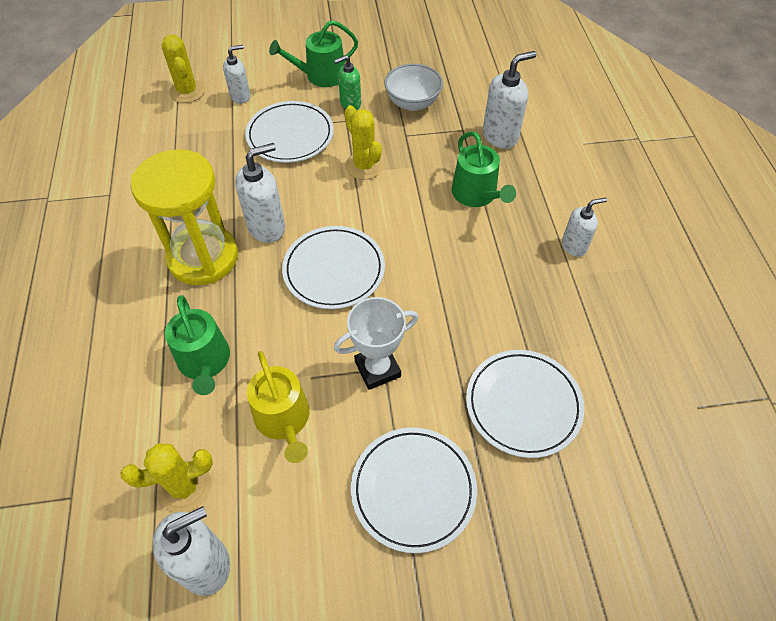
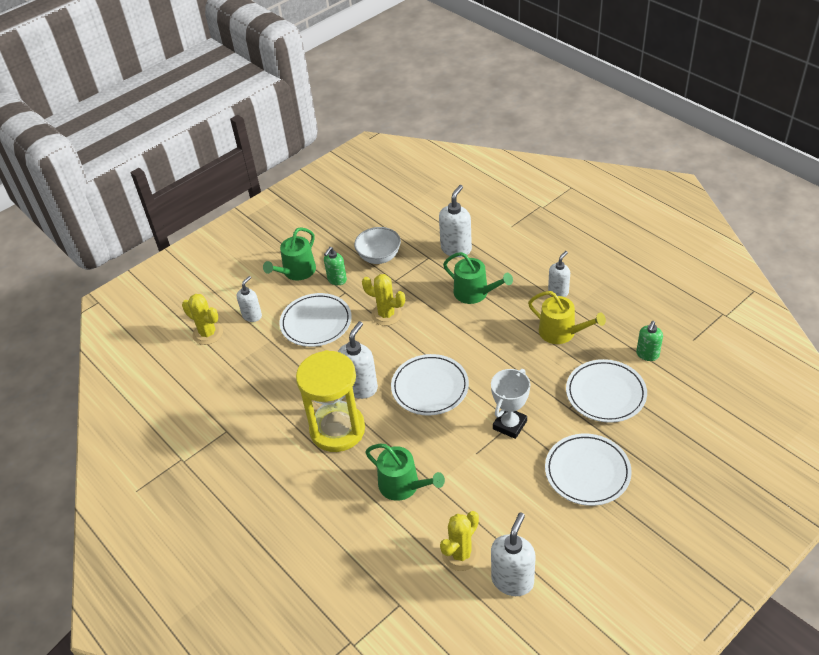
camera: 30 degrees left, 10 degrees down
yellow watering can [247,351,309,463] -> yellow watering can moved to [528,291,606,344]
none -> green soap dispenser [636,321,663,361]

